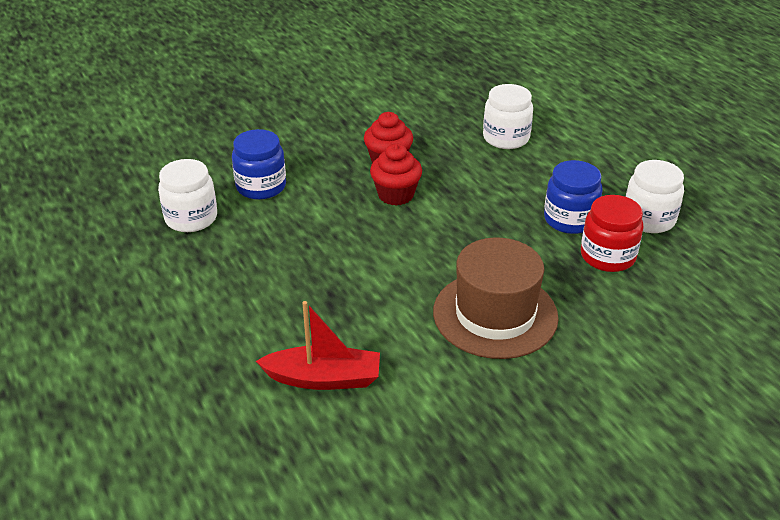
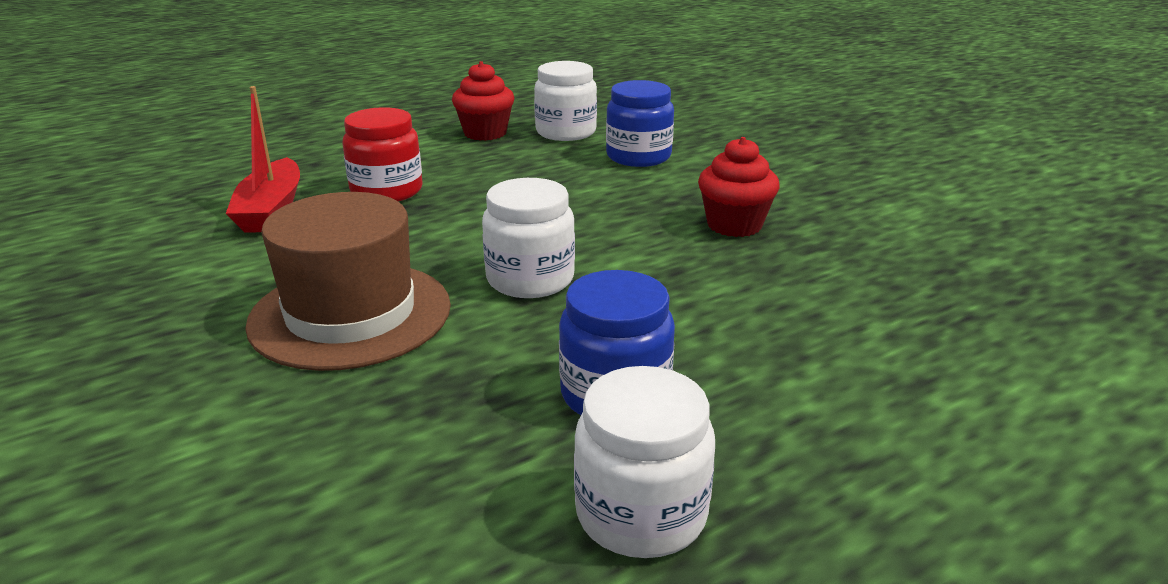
camera: 85 degrees right, 10 degrees down
red cupcake [370,143,422,206] -> red cupcake moved to [452,61,514,141]
white jar [483,84,533,149] -> white jar moved to [482,178,575,298]
red jar [581,195,644,272] -> red jar moved to [342,107,423,202]

